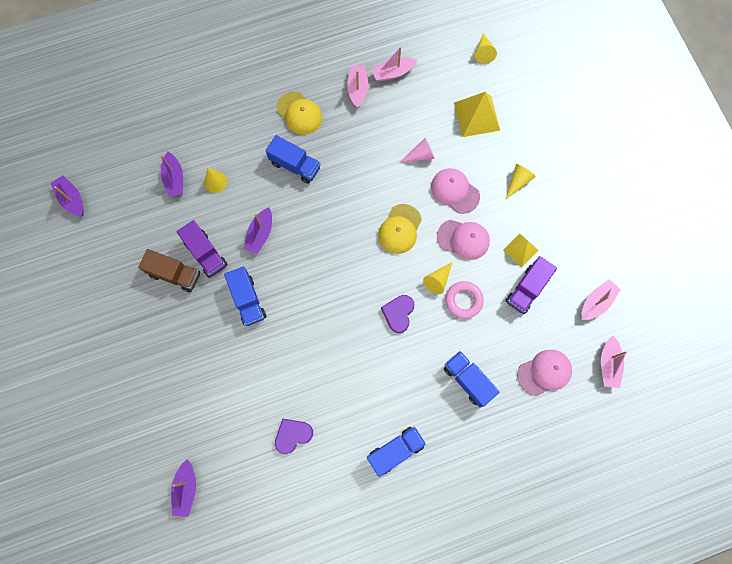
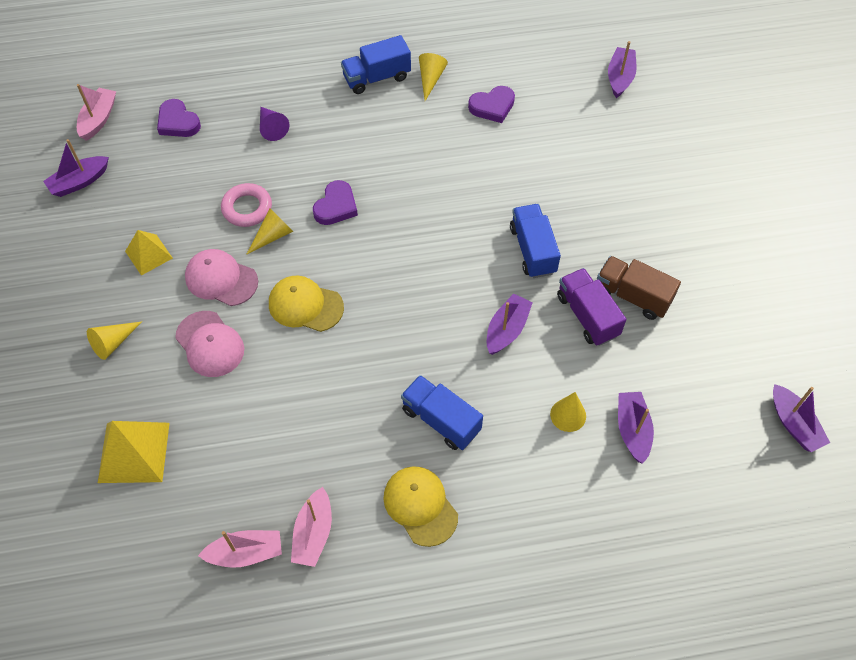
camera: 170 degrees left, 15 degrees down
yellow cap [378,204,422,254] -> yellow cap turned 105 degrees counterclockwise [269,276,344,332]
pink cone [399,138,435,163] -> none
blue truck [444,351,500,408] -> purple cone [260,107,289,141]
yellow cone [475,33,497,64] -> yellow cone moved to [419,53,448,101]
purple truck [505,256,557,314] -> none
pink cap [517,350,572,396] -> purple heart [157,99,201,137]
pink boat [582,279,621,320] -> purple boat [43,139,109,197]

